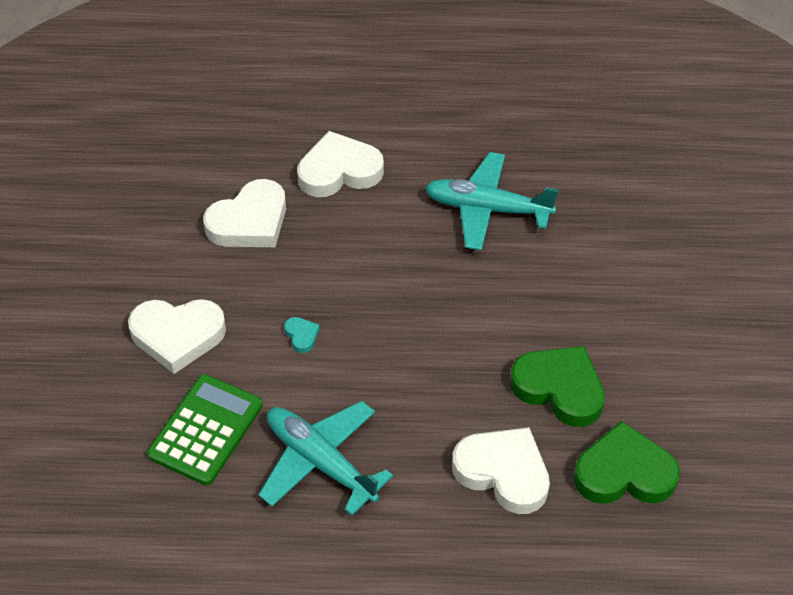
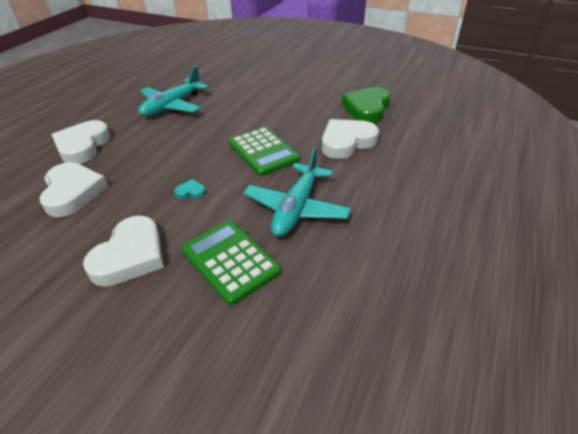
camera: 65 degrees left, 10 degrees down
turquoise plane [259,401,393,515] -> turquoise plane turned 45 degrees counterclockwise [244,147,351,237]
green heart [510,346,605,427] -> none
none -> green calculator [229,127,300,176]

